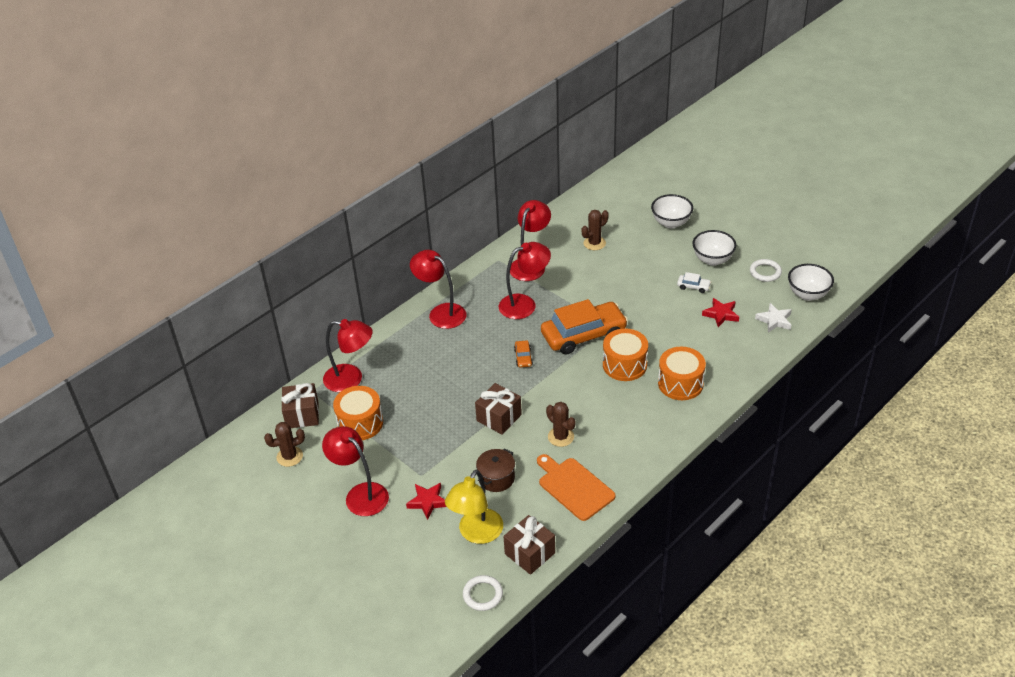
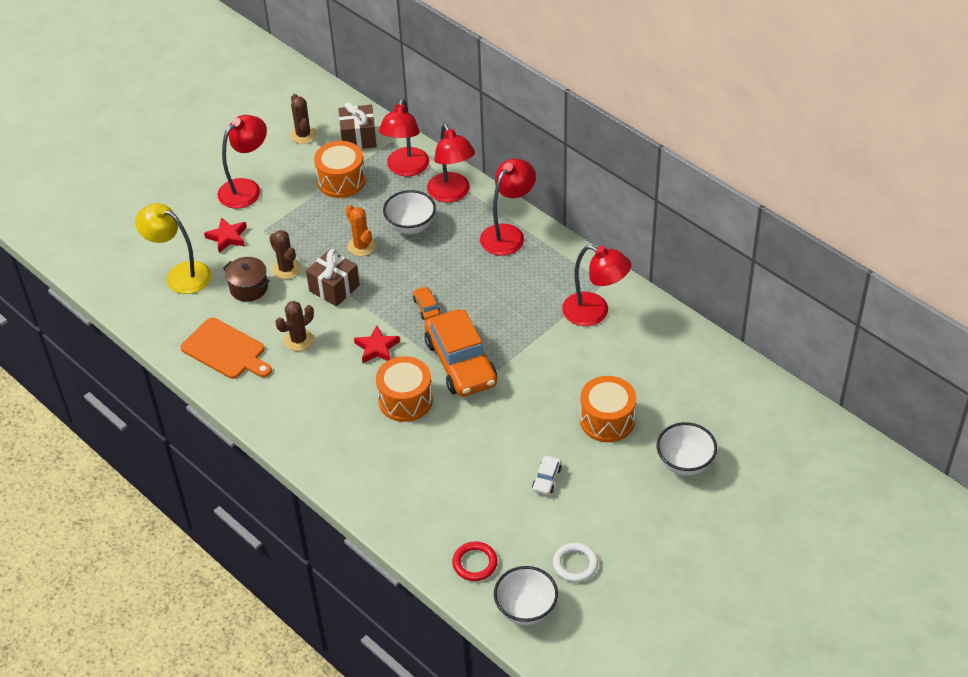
camera: 90 degrees right, 5 degrees up
white ring [463,575,503,611] -> none
red lamp [499,242,551,319] -> red lamp moved to [427,124,475,202]
brown gift [504,515,555,575] -> none
orange car [514,340,533,368] -> orange car turned 75 degrees clockwise [413,286,440,320]
orange cutting board [537,454,616,521] -> orange cutting board turned 75 degrees clockwise [181,318,272,379]
brown cactus [581,210,609,250] -> brown cactus moved to [269,230,301,279]
orange drum [658,347,706,400] -> orange drum moved to [580,376,636,442]
white bowl [693,230,736,266] -> white bowl moved to [383,190,436,234]
red star [702,298,739,327] -> red star moved to [354,326,400,363]
white star [755,303,792,333] -> red ring [452,542,498,581]
none -> orange cactus [346,205,376,256]

